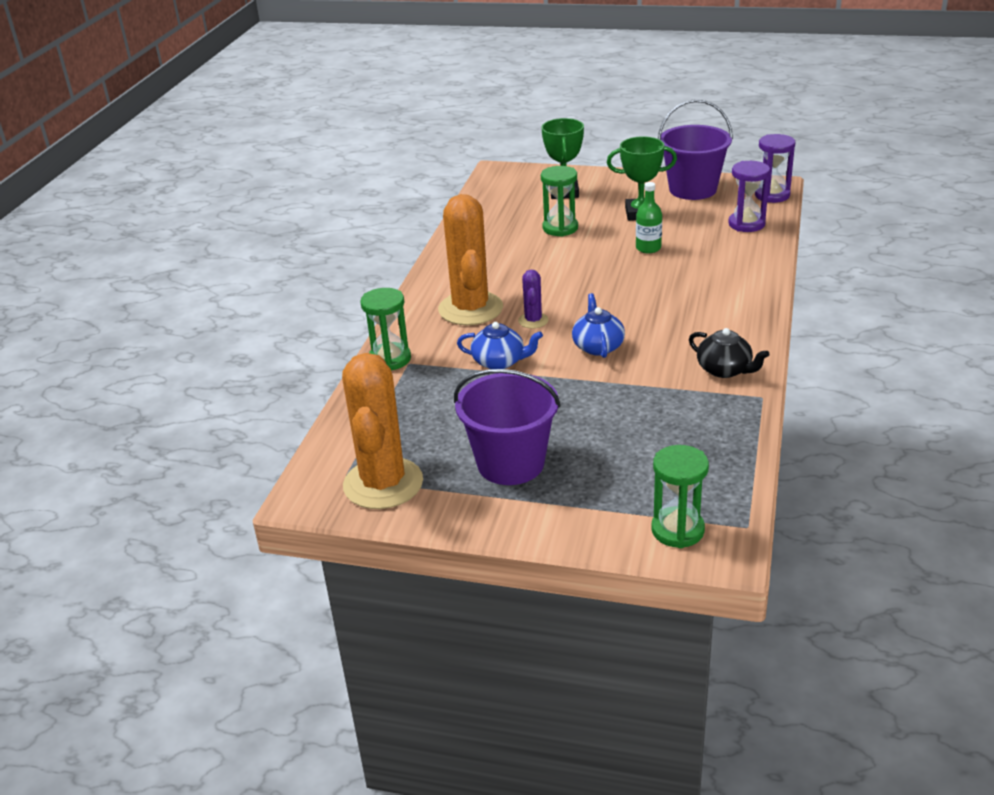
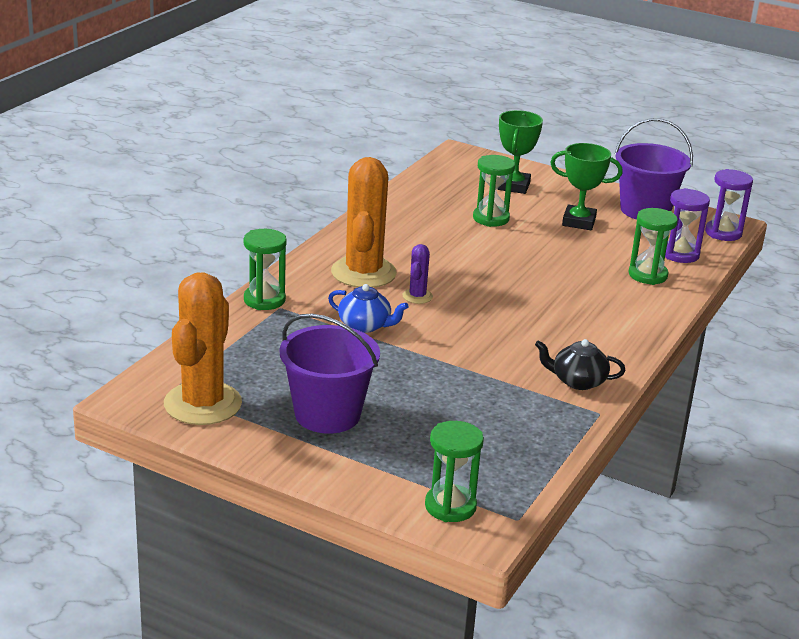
camera: 10 degrees right, 5 degrees down
blue teapot [572,293,625,358] -> none
green bottle [636,182,662,253] -> none
black teapot [689,328,769,378] -> black teapot turned 135 degrees clockwise [535,339,625,390]
none -> green hourglass [628,208,678,285]

